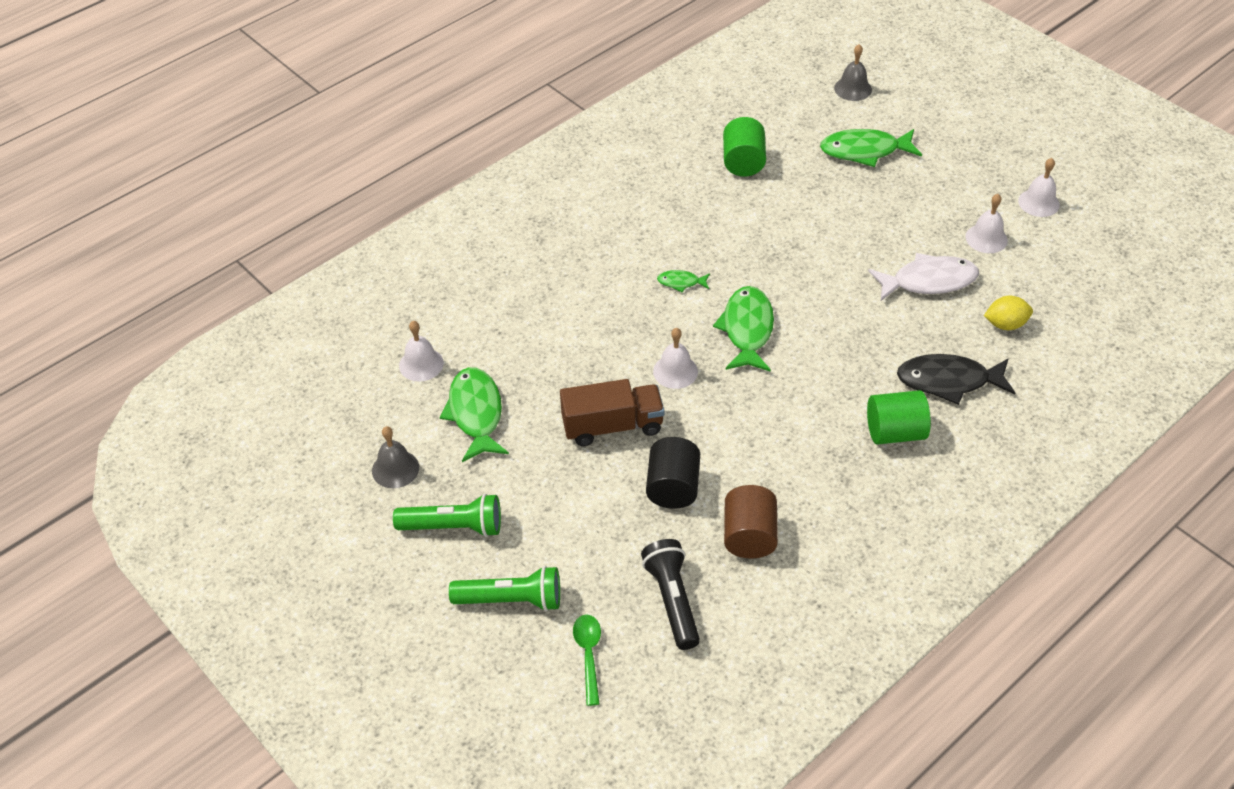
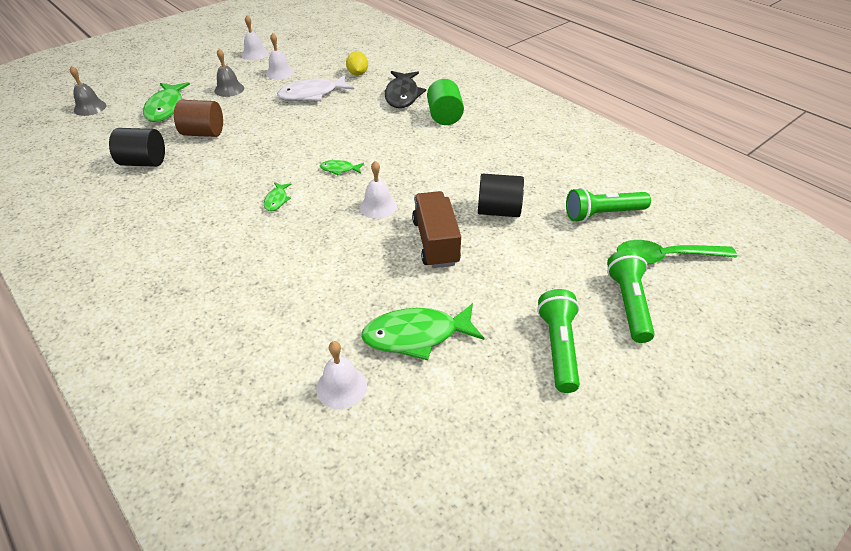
camera: 90 degrees left, 5 degrees down
grey bell [372,426,419,488] -> grey bell moved to [215,49,244,97]
green spoon [573,614,601,706] -> green spoon [617,240,737,265], size x1.55
black flashlight [641,539,700,650] -> green flashlight [566,188,651,222]
green fish [713,286,774,372] -> green fish [320,160,364,175], size x0.49
green cylinder [723,117,766,176] -> black cylinder [109,128,165,167]
brown cylinder [724,485,778,559] -> brown cylinder moved to [174,100,223,137]
white fish [868,253,979,301] -> white fish turned 105 degrees counterclockwise [277,75,354,101]

